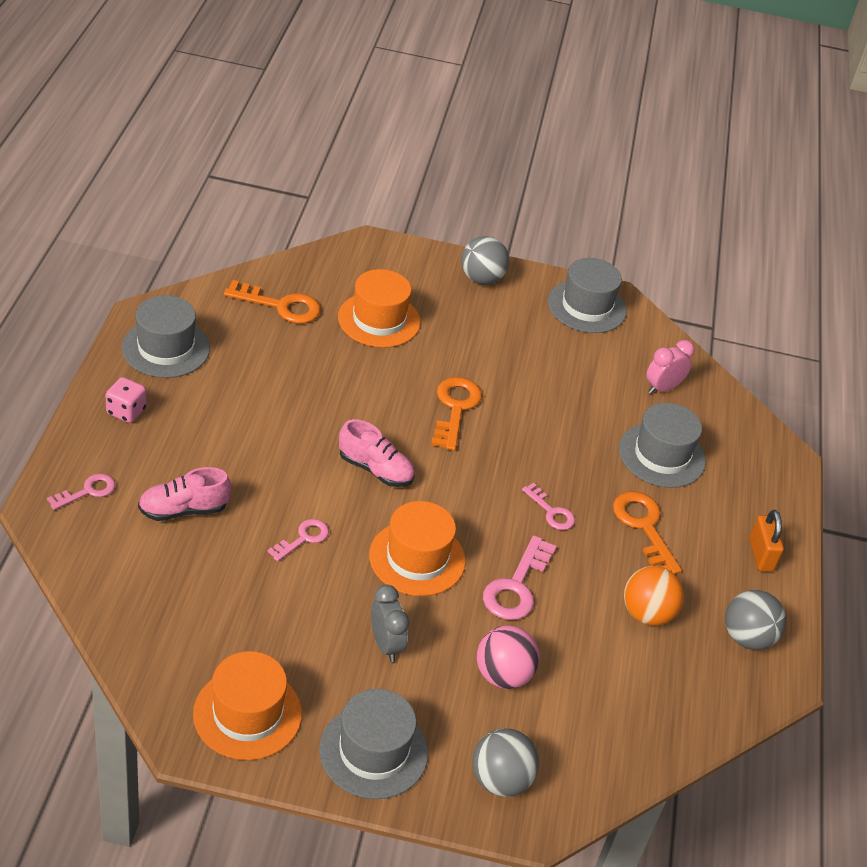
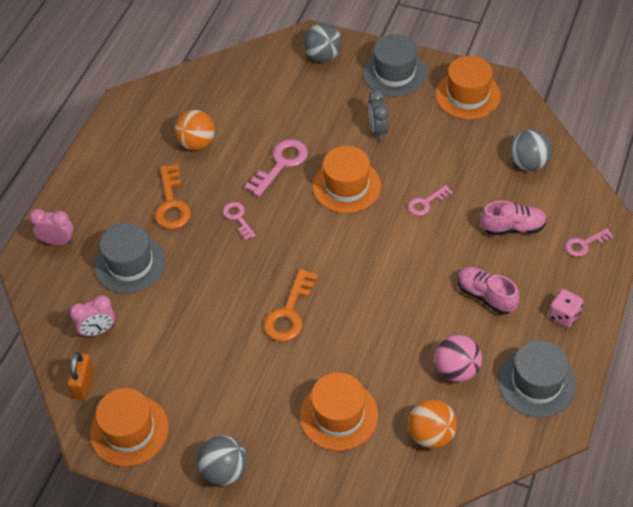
camera: 160 degrees left, 10 degrees up
orange key [224,280,321,324] -> orange ball [408,400,457,448]
pink shoe [339,419,415,487] -> pink shoe moved to [458,267,520,314]
pink ball [477,625,540,689] -> pink ball moved to [435,335,482,382]
grey hat [548,258,627,333] -> orange hat [90,388,169,467]
grey ball [725,590,786,650] -> grey ball moved to [510,129,552,171]
orange padlock [749,510,784,572] -> orange padlock moved to [67,352,94,400]
none -> pink clock [29,209,73,245]

